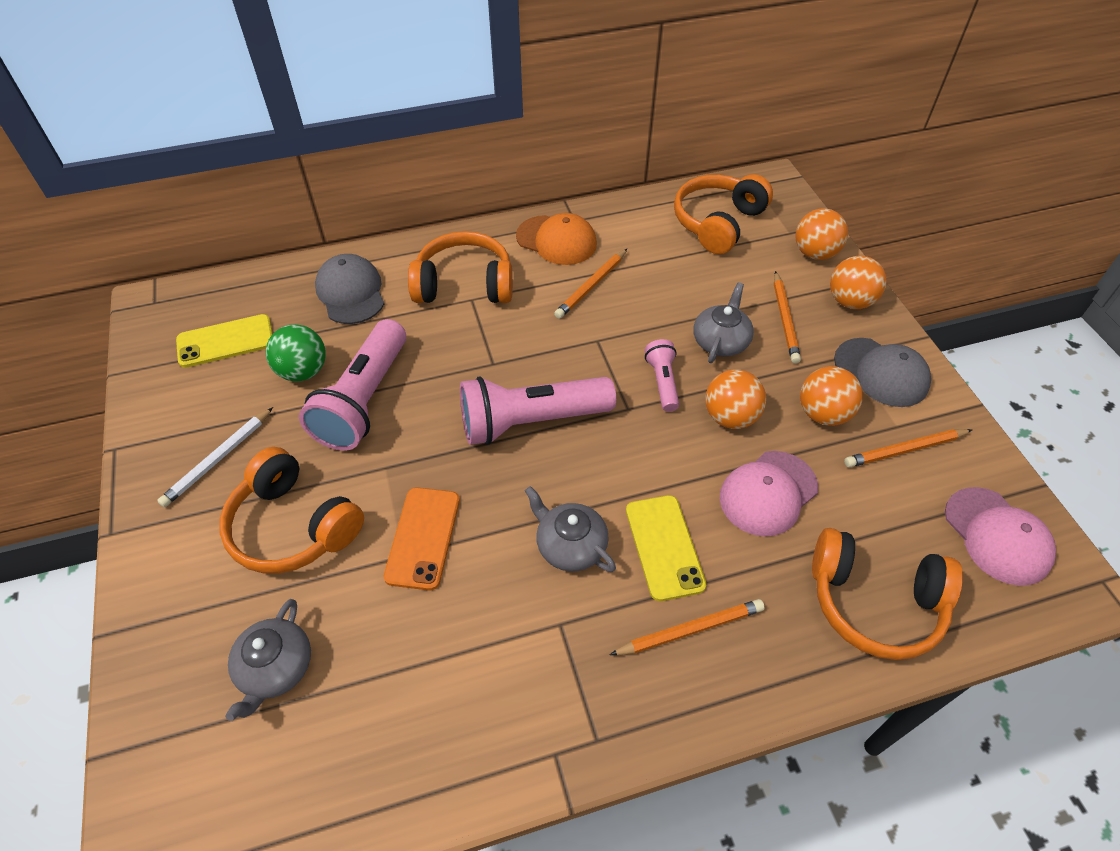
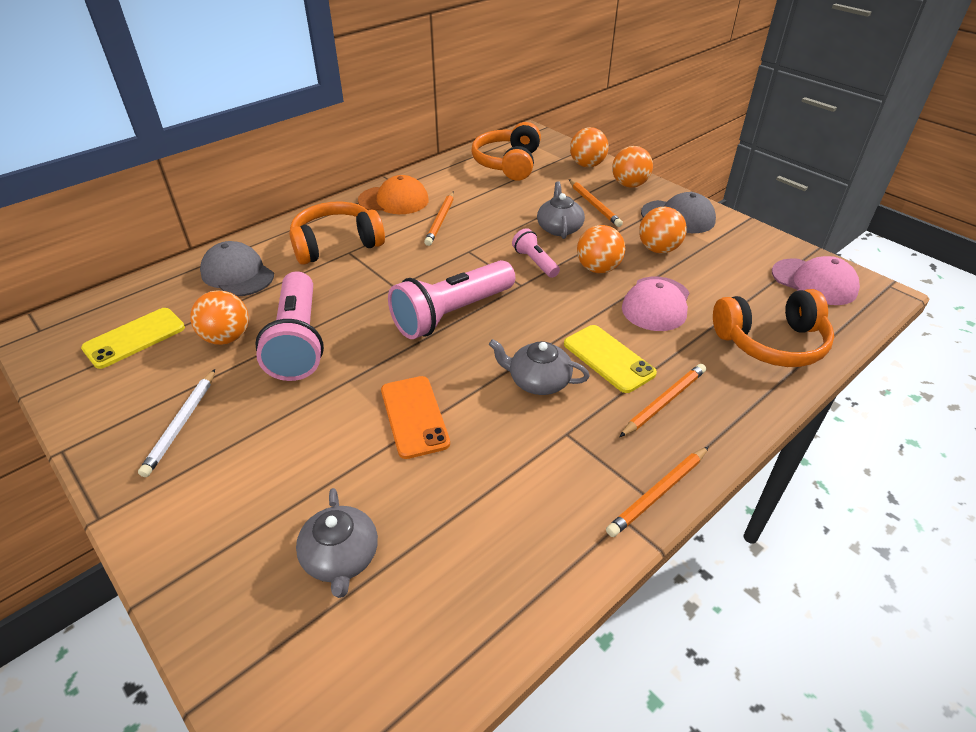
camera: 25 degrees left, 10 degrees down
orange headphones [219,447,364,574] -> none
green ball [266,324,326,381] -> orange ball [190,290,249,345]
orange pencil [844,429,972,468] -> orange pencil moved to [606,446,709,537]

